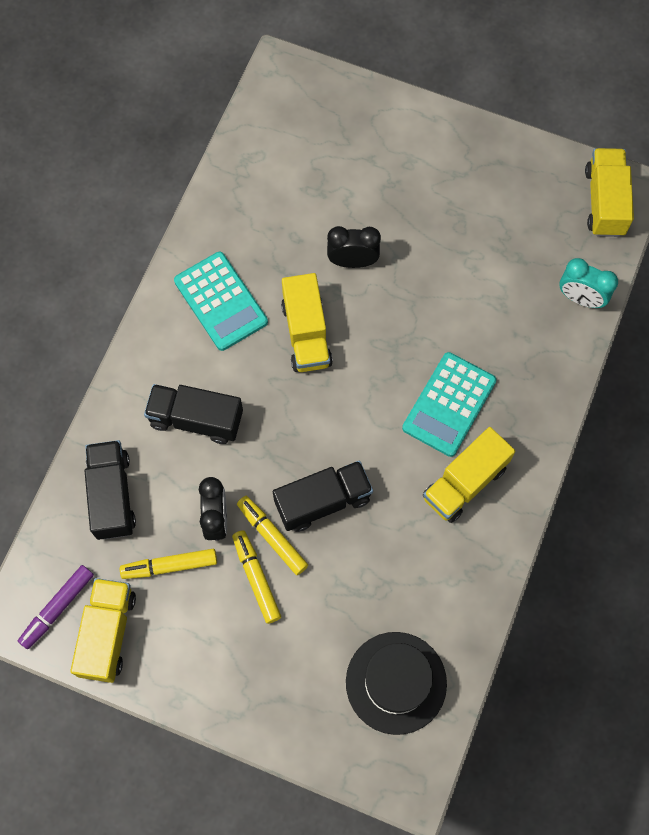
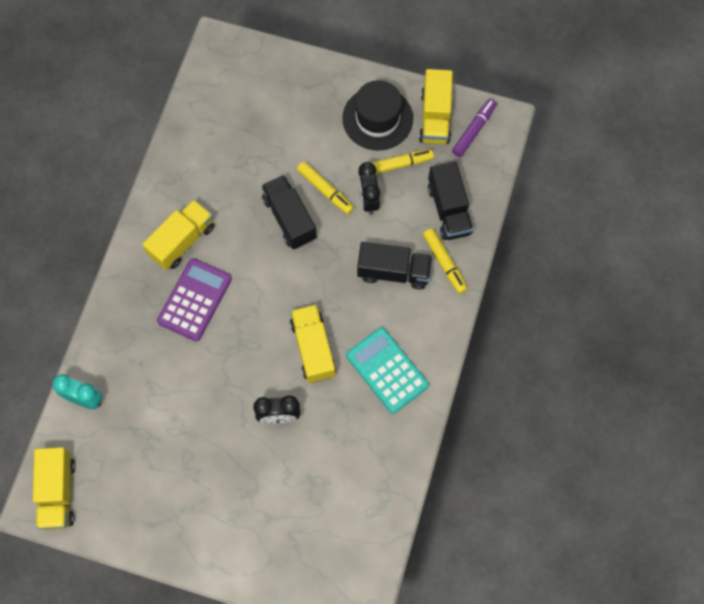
camera: 175 degrees right, 0 degrees up
yellow marker [232,530,281,624] -> yellow marker moved to [423,228,467,294]
black truck [273,461,373,532] -> black truck turned 90 degrees clockwise [261,175,317,249]
black hat [346,632,447,735] -> black hat moved to [342,80,413,150]
turquoise calculator [402,352,497,457] -> purple calculator [157,258,232,341]

